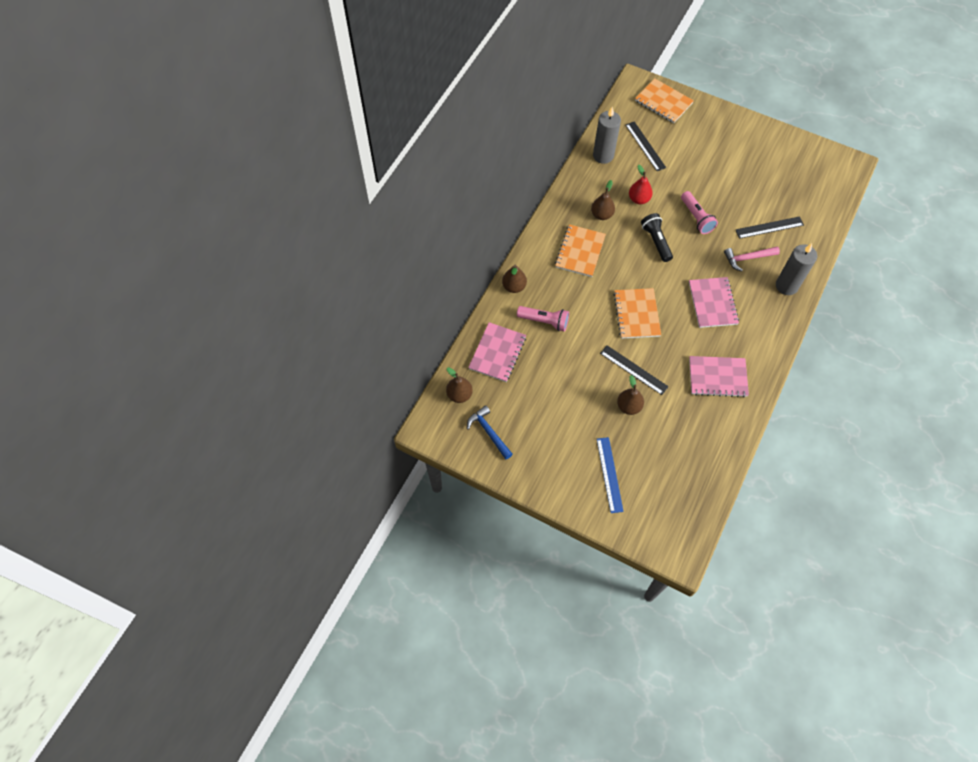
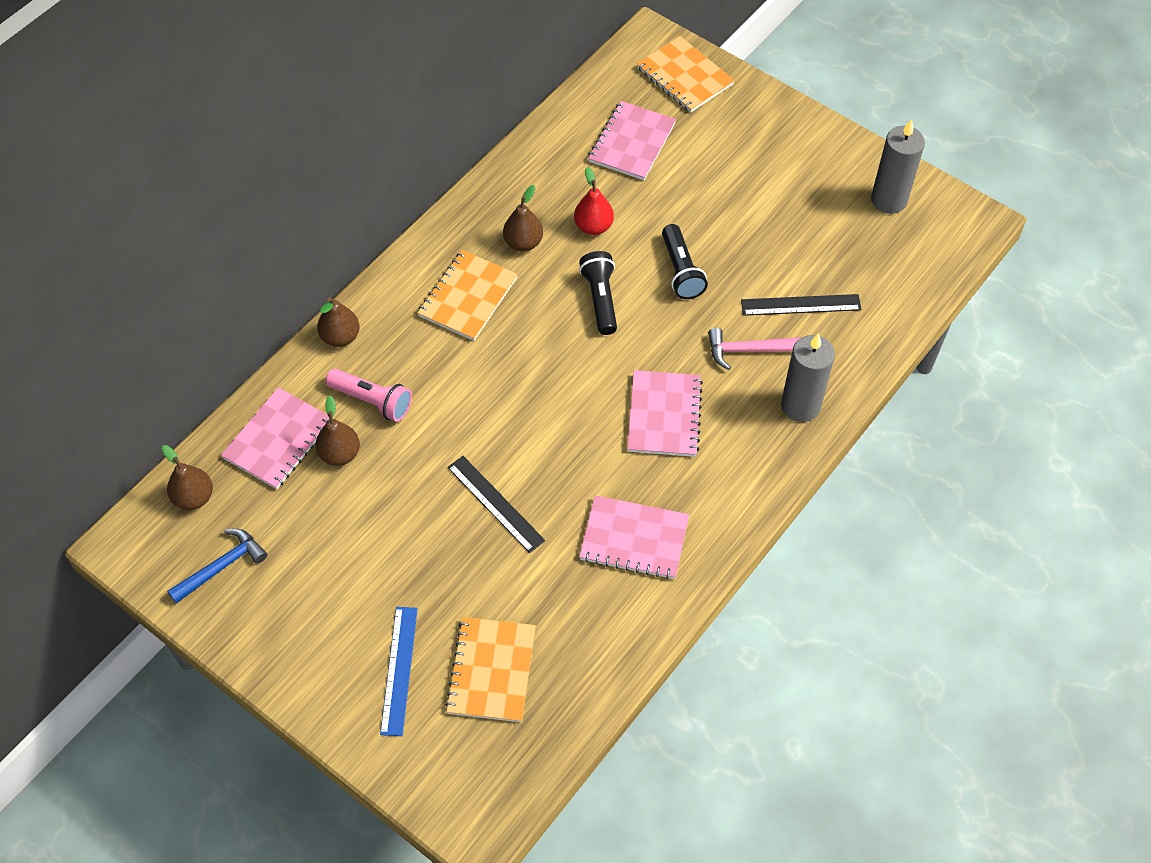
camera: 10 degrees right, 5 degrees down
blue hammer [467,405,513,459] -> blue hammer turned 75 degrees clockwise [167,529,267,604]
grey candle [593,107,621,164] -> grey candle moved to [871,119,925,214]
orange notebook [614,288,661,339] -> orange notebook moved to [445,617,536,722]
brown pear [617,375,644,415] -> brown pear moved to [315,396,360,466]
black ruler [625,121,666,171] -> pink notebook [588,101,676,180]
pink flashlight [681,191,718,234] -> black flashlight [662,224,708,299]

